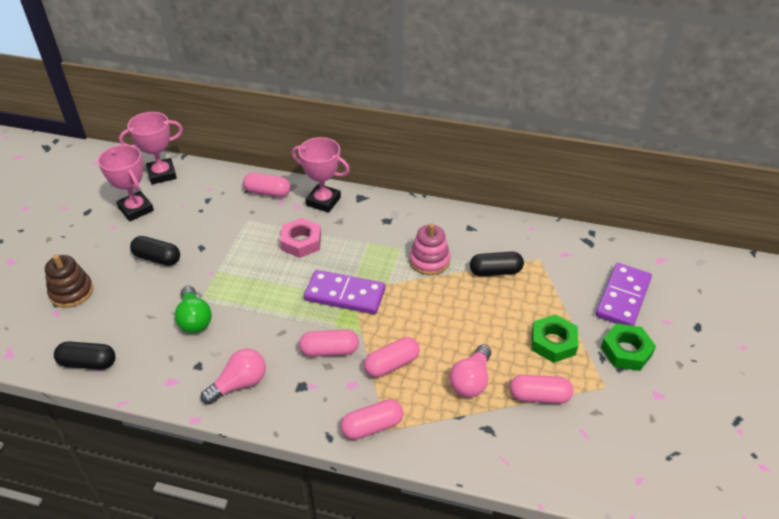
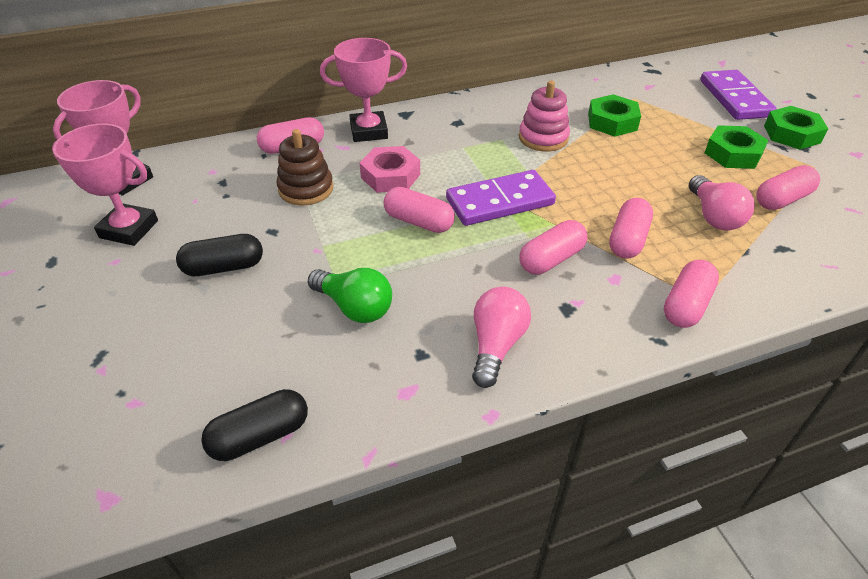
camera: 35 degrees left, 0 degrees up
brown stacking toy [45,254,93,308] -> brown stacking toy moved to [277,129,333,206]
black capsule [470,252,524,276] -> green nut [588,94,641,137]
none -> pink capsule [383,187,455,233]

